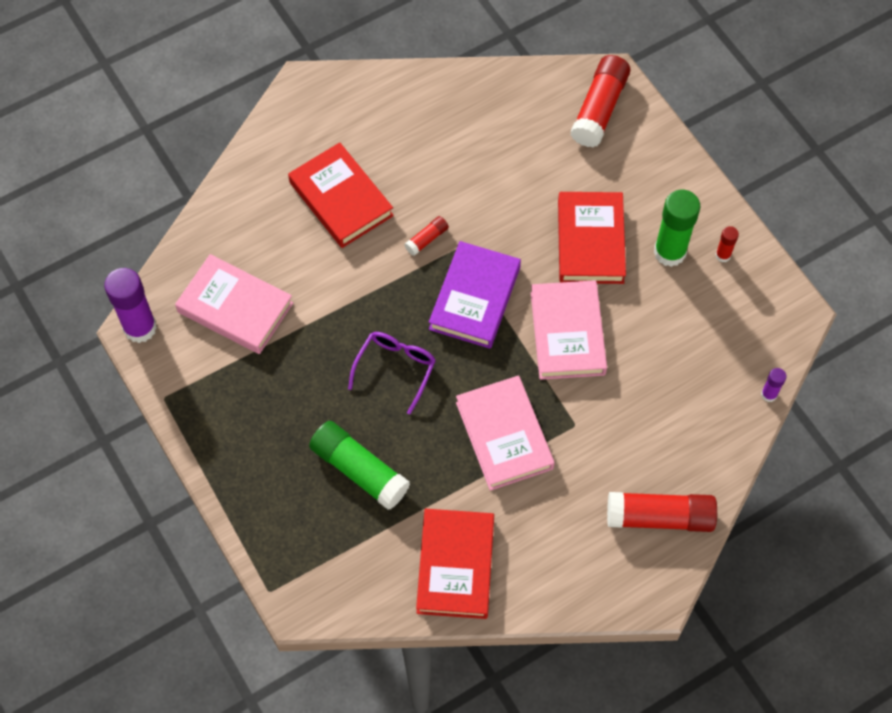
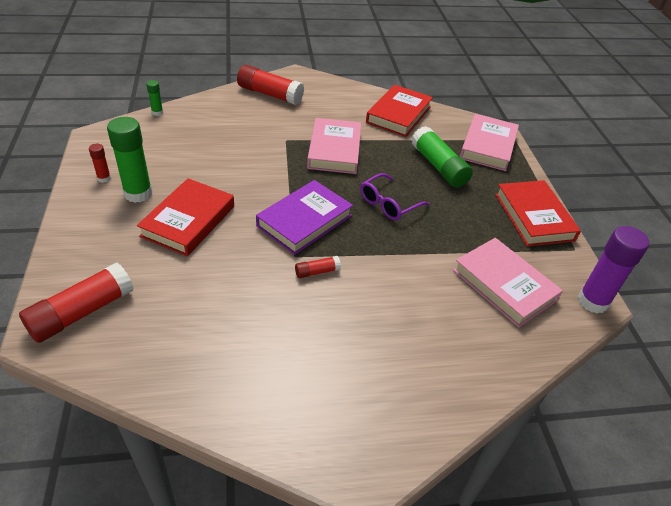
camera: 160 degrees left, 20 degrees down
red book [288,142,394,248] -> red book moved to [495,180,581,247]
pink book [531,280,607,380] -> pink book moved to [460,114,519,171]
purple glue stick [761,368,787,402] -> green glue stick [146,80,163,116]

